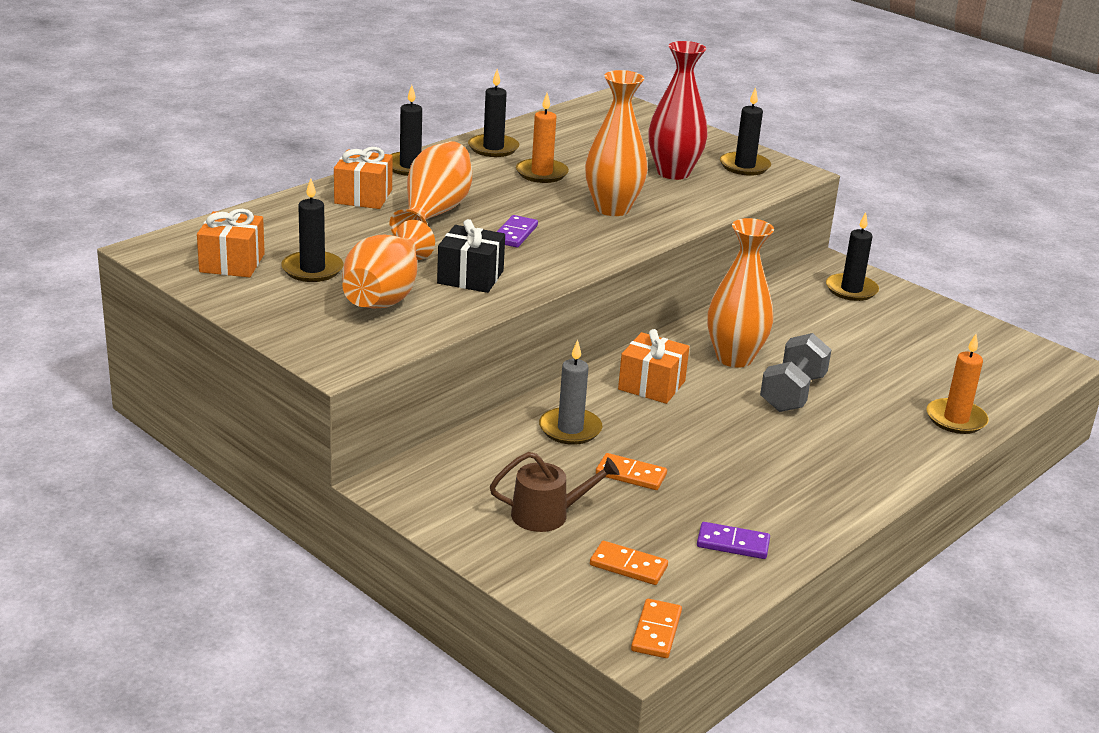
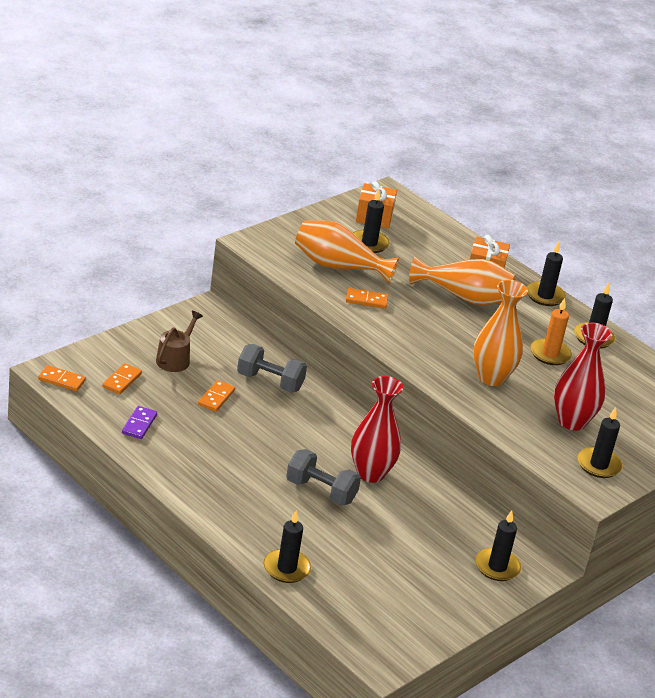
camera: 90 degrees right, 5 degrees up
black gift [437,219,505,293] -> orange domino [346,288,388,309]
brown watering can [490,452,620,532] -> brown watering can turned 150 degrees counterclockwise [156,311,203,372]
purple domino [497,215,538,248] -> none
grey candle [539,340,602,445] -> grey dumbbell [237,344,307,393]
orange gift [618,329,690,404] -> none
orange vase [707,218,774,368] -> red vase [351,376,403,483]
orange candle [927,334,988,434] -> black candle [264,510,311,583]

